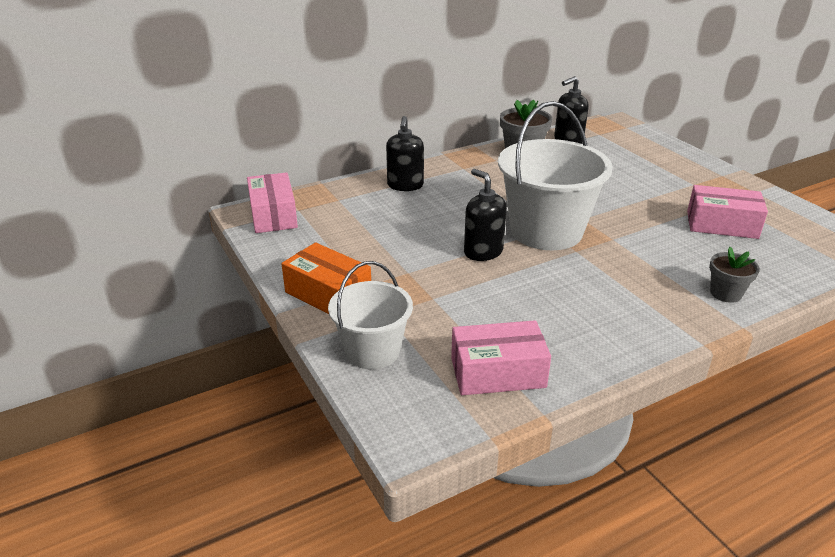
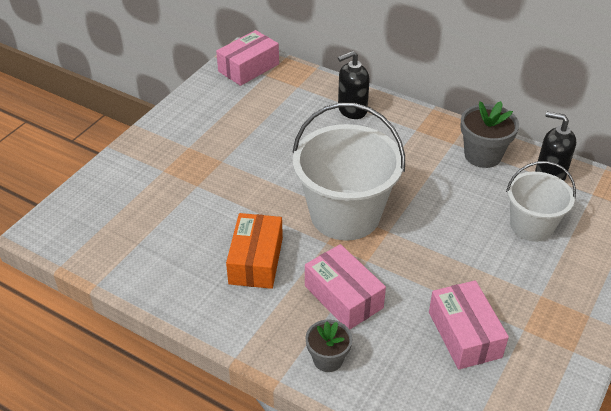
camera: 60 degrees right, 10 degrees up
orange box [281,242,371,314] -> orange box moved to [226,213,283,289]
white bucket [328,261,413,369] -> white bucket moved to [506,161,576,242]
pink box [451,320,551,395] -> pink box moved to [305,244,386,330]
black soap dispenser [464,169,507,261] -> none

